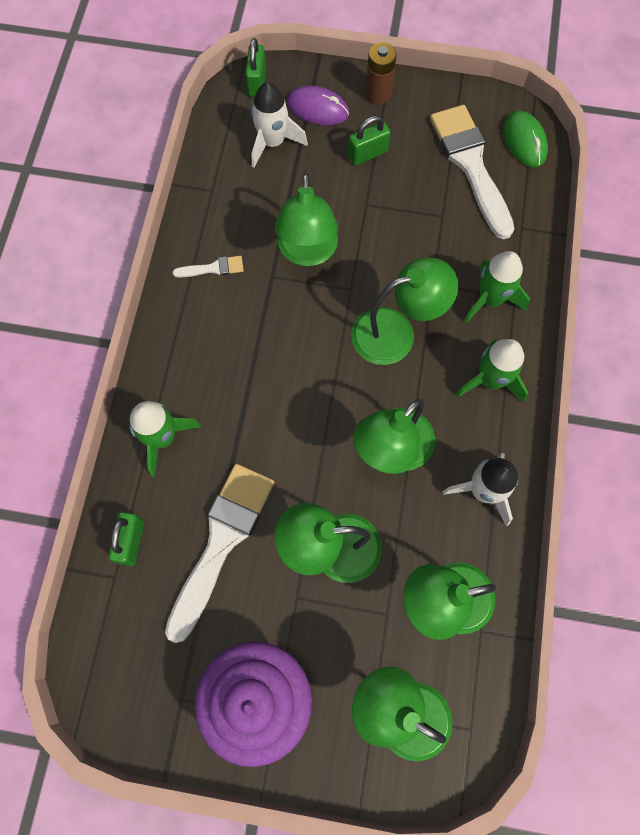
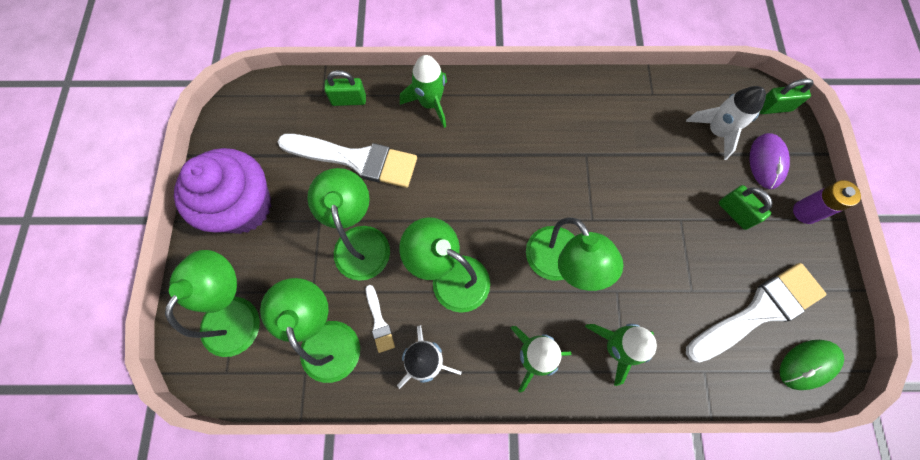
camera: 80 degrees right, 0 degrees up
white brush [172,256,244,278] -> white brush moved to [366,285,395,353]
green lamp [274,173,338,266] -> none
brown battery [365,43,396,104] -> purple battery [793,180,861,224]

